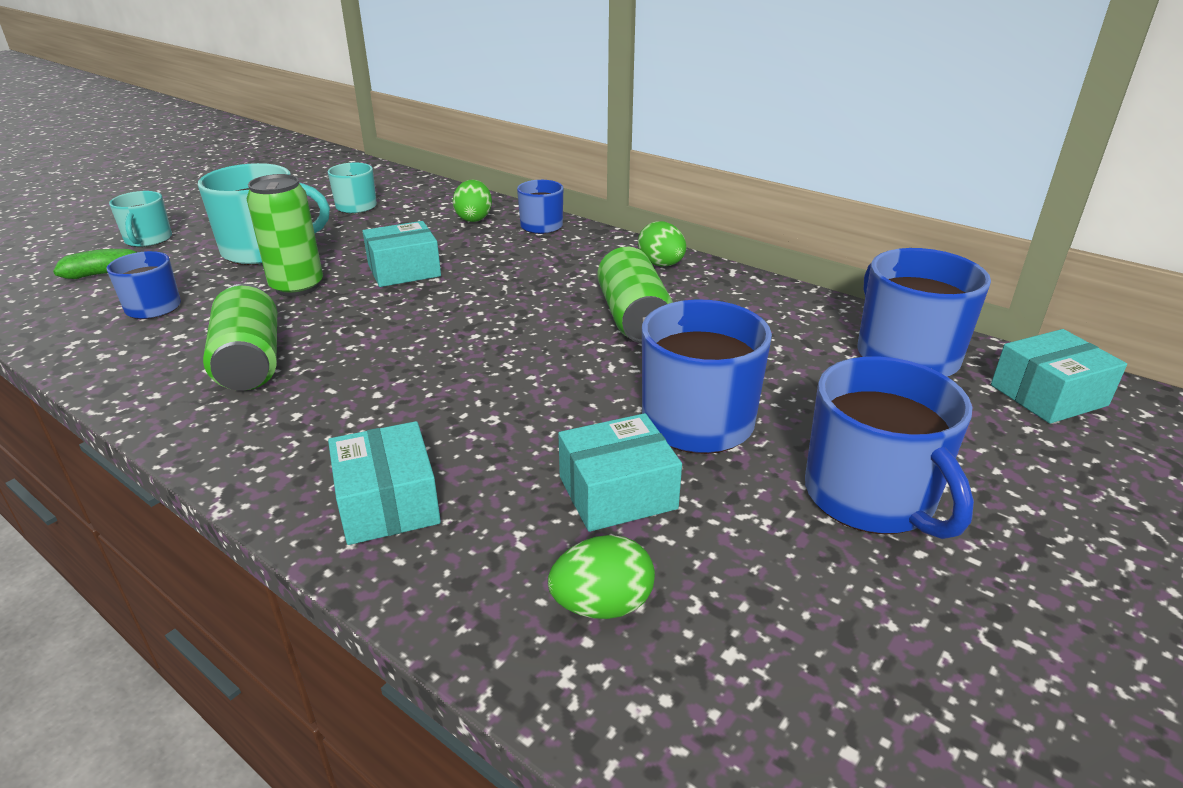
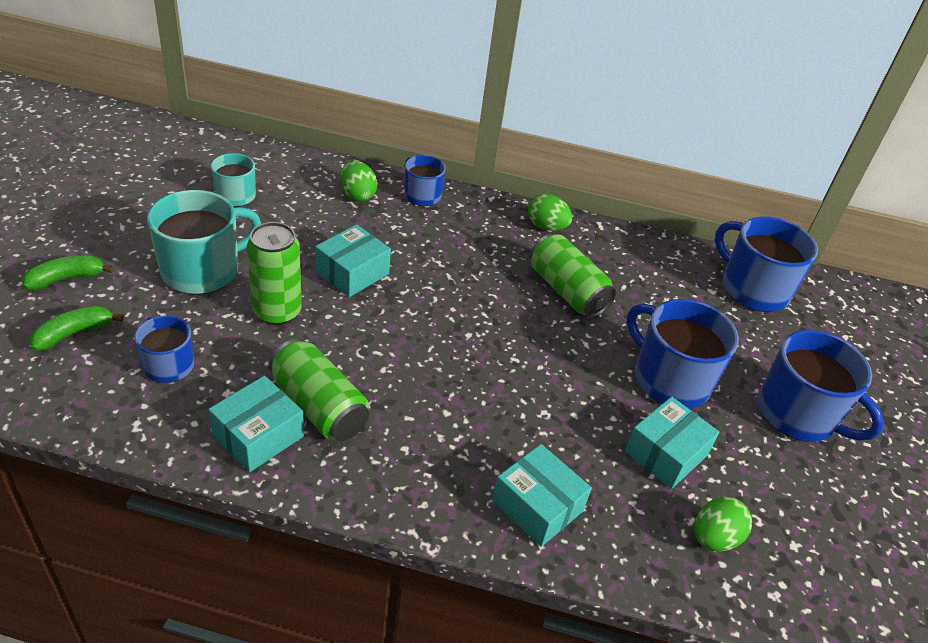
camera: 30 degrees left, 10 degrees up
turquoise mug [109,191,172,247] -> green banana [22,255,114,290]
turquoise box [991,329,1127,424] -> turquoise box moved to [208,376,304,472]

